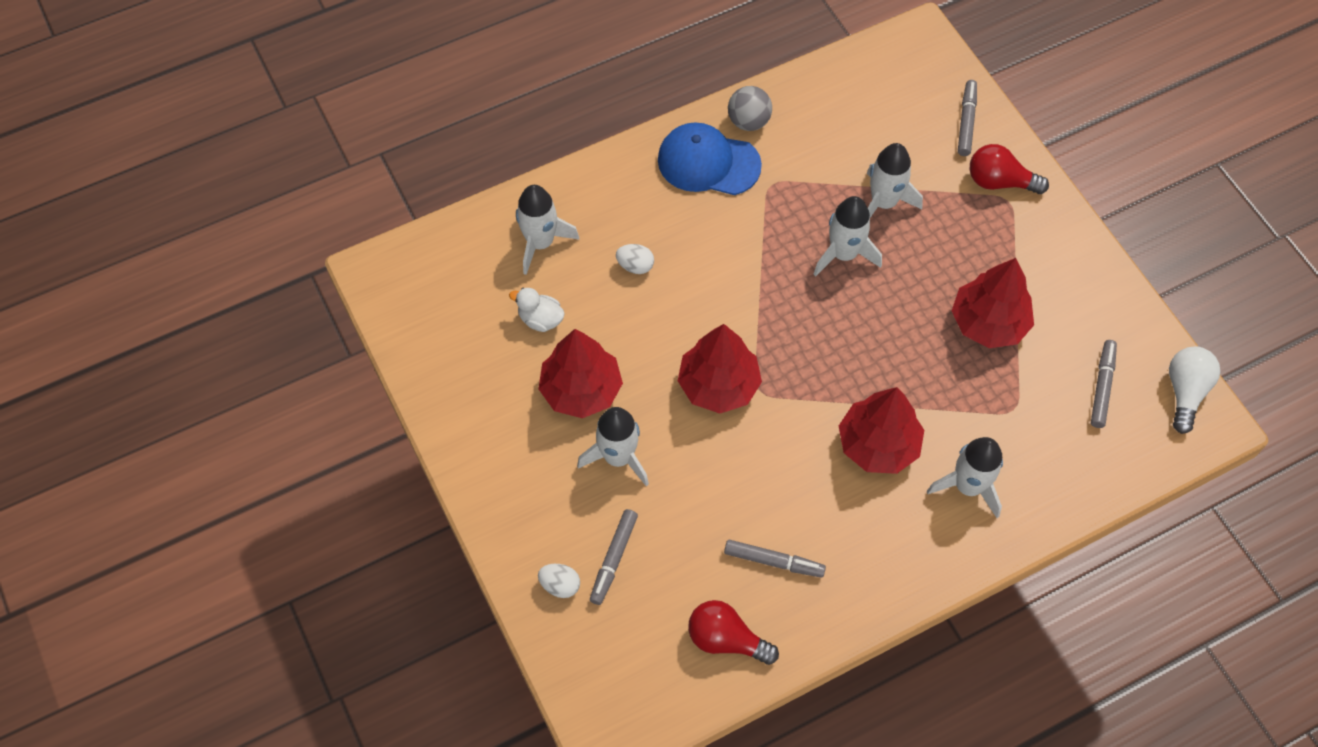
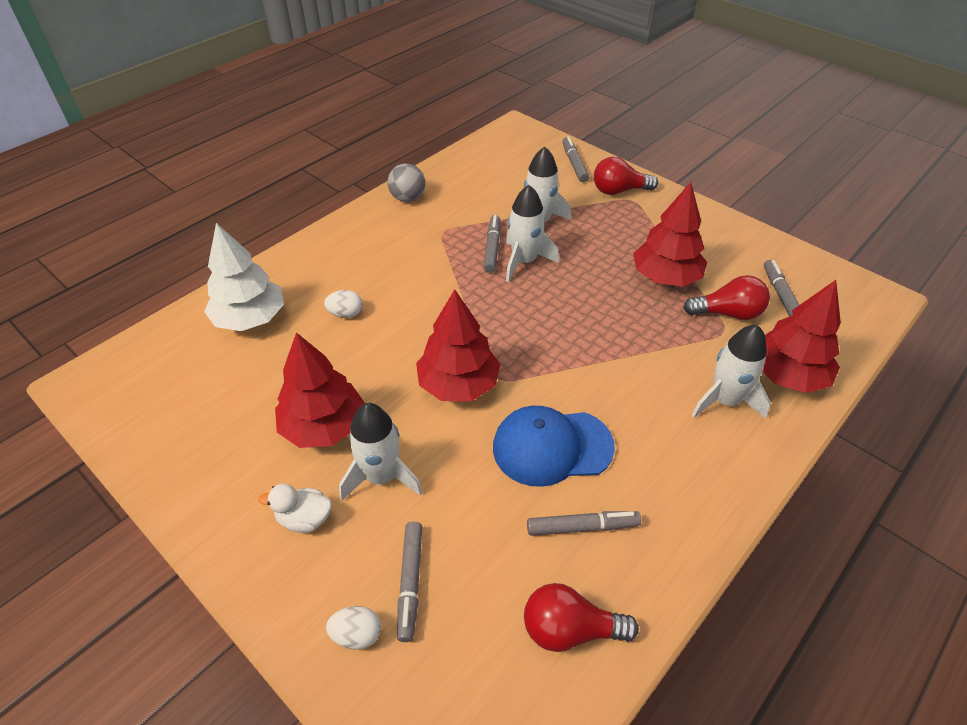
camera: 20 degrees left, 15 degrees down
white duck [509,288,565,332] -> white duck moved to [258,484,332,533]
white rocket [516,185,580,275] -> white tree [204,223,284,331]
blue cap [658,122,762,195] -> blue cap moved to [493,406,615,487]
red tree [839,387,924,474] -> red tree moved to [762,280,841,393]
white light bulb [1169,346,1220,434] -> none
none -> grey marker [483,215,500,273]
none -> red light bulb [684,275,770,320]

